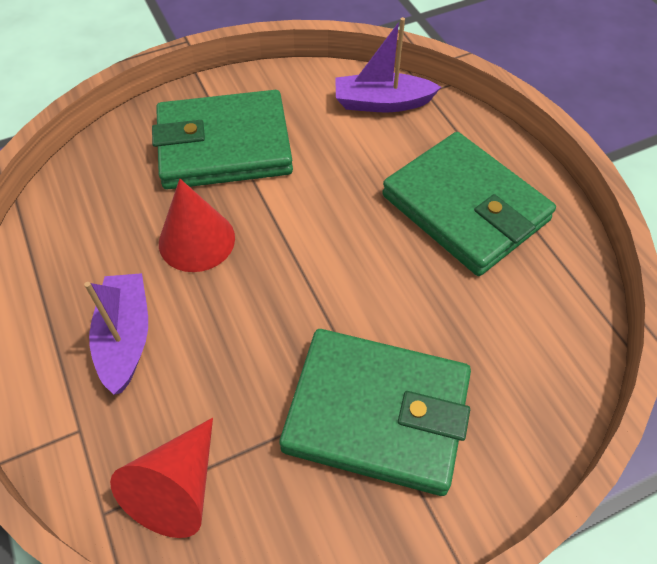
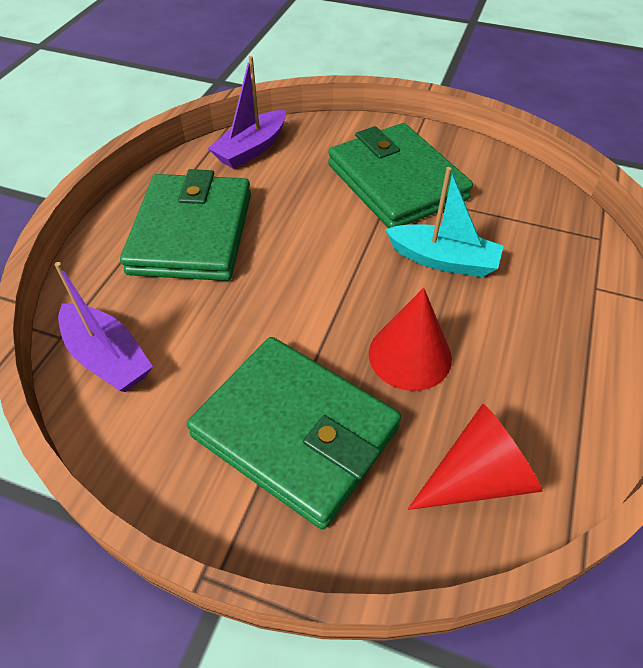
camera: 135 degrees left, 5 degrees down
purple boat [84,273,148,395] -> purple boat moved to [208,56,286,169]
red cone [110,418,213,538] -> red cone moved to [408,404,543,510]
none -> turquoise boat [385,167,503,277]

